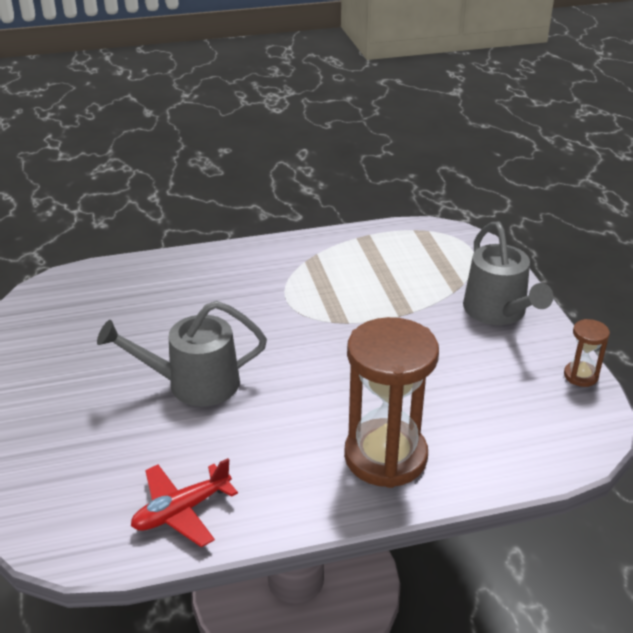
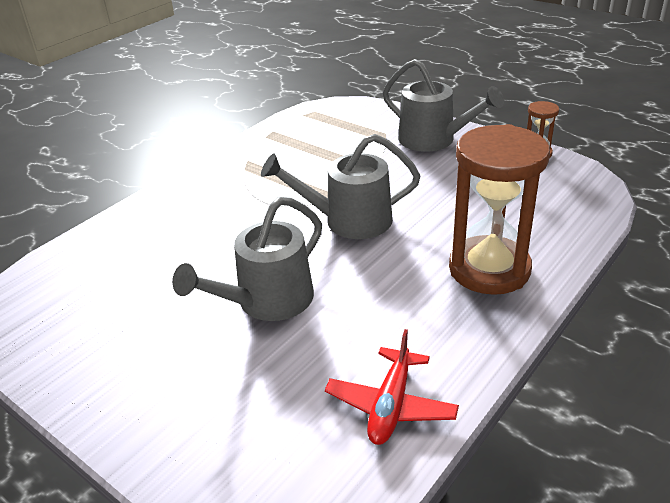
camera: 35 degrees left, 0 degrees up
none -> grey watering can [261,134,420,239]

